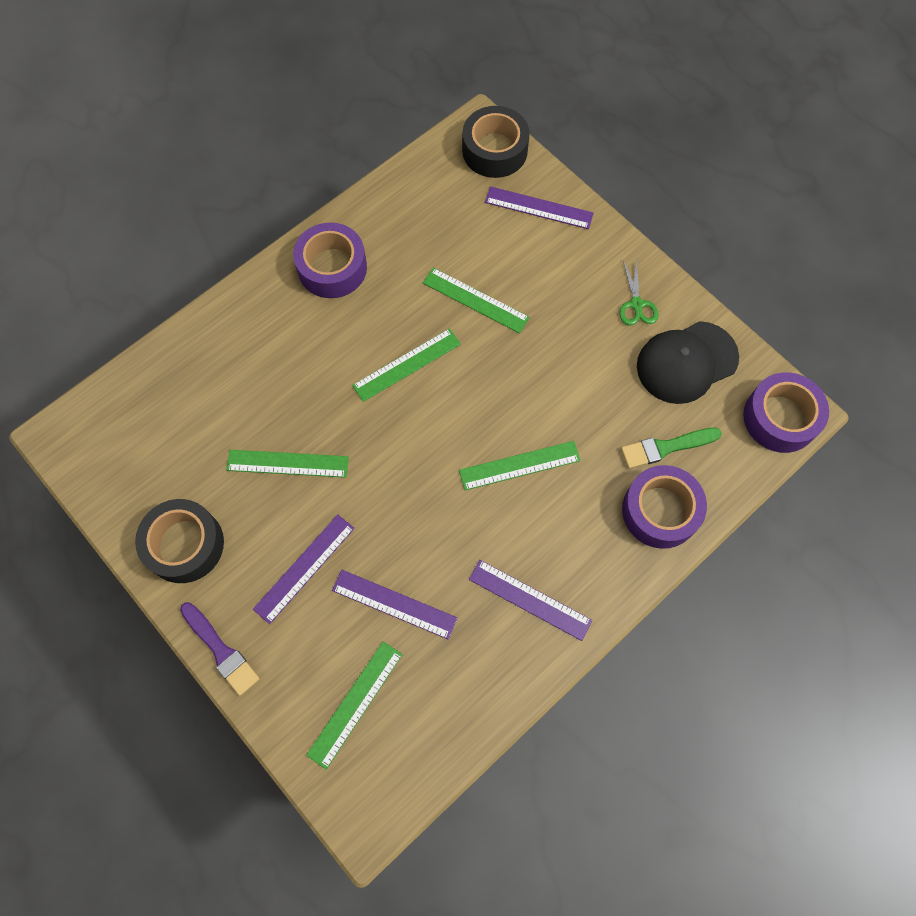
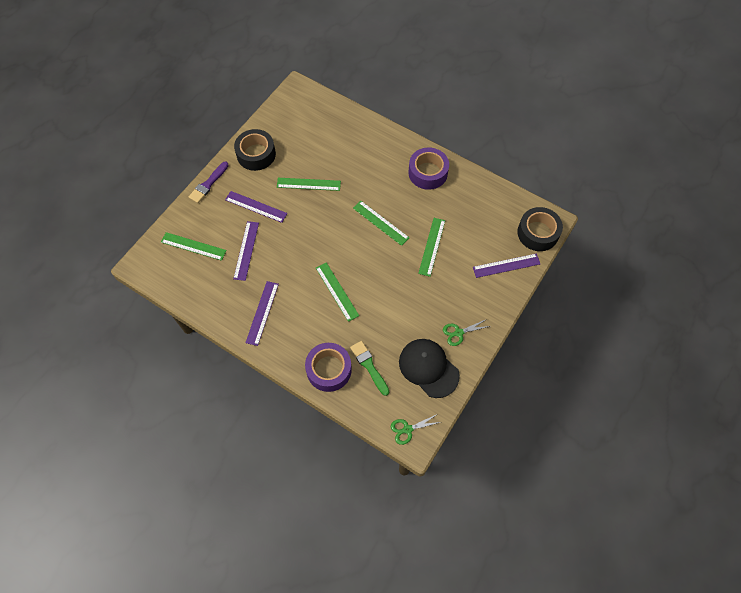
camera: 75 degrees right, 5 degrees down
green ruler [226,450,349,478] -> green ruler turned 75 degrees counterclockwise [277,178,341,191]
purple ruler [485,186,594,229] -> purple ruler turned 75 degrees clockwise [473,254,540,278]
purple tape [743,372,829,453] -> green scissors [391,415,440,445]

